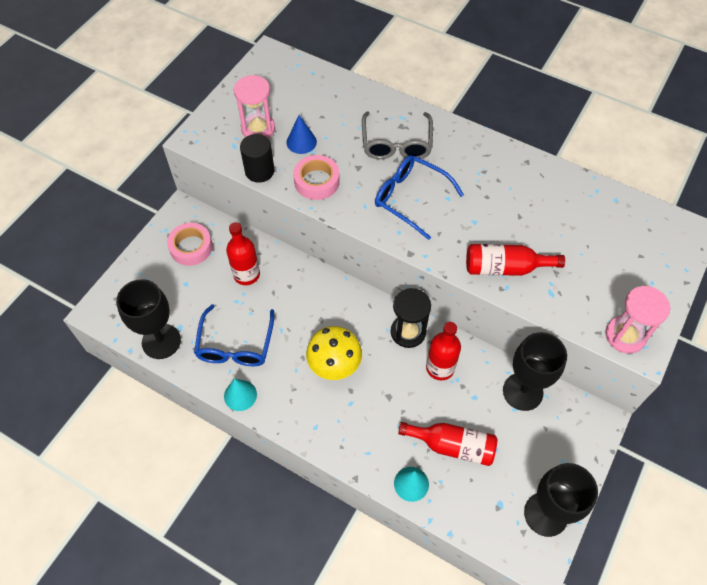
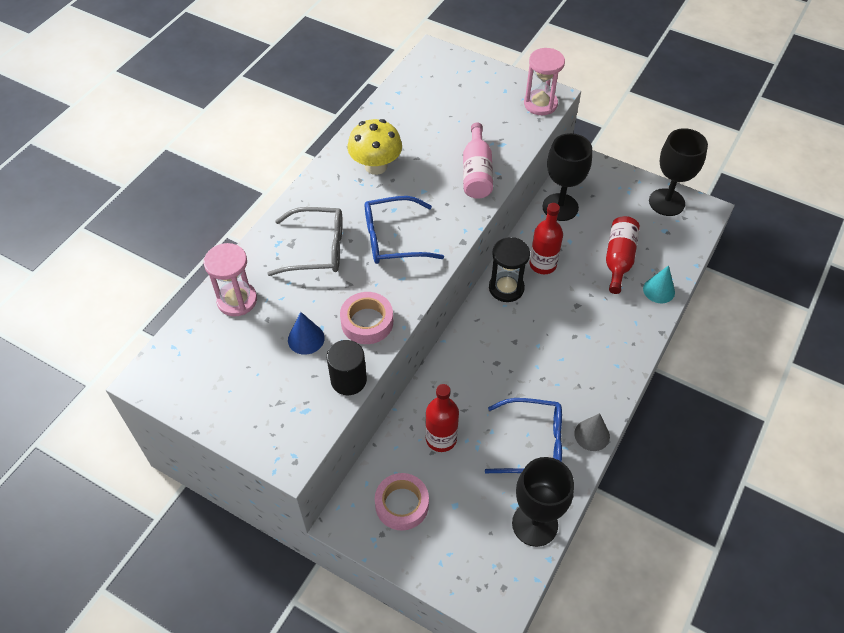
camera: 90 degrees left, 5 degrees down
turquoise cone [224,379,257,411] -> grey cone [574,413,610,451]
pink hourglass [234,75,275,138] -> pink hourglass moved to [204,243,257,317]
yellow mushroom [306,326,362,380] -> yellow mushroom moved to [348,119,402,175]
blue glasses [375,155,464,240] -> blue glasses turned 45 degrees clockwise [365,196,444,264]
red bottle [466,244,565,276] -> pink bottle [463,122,493,199]

